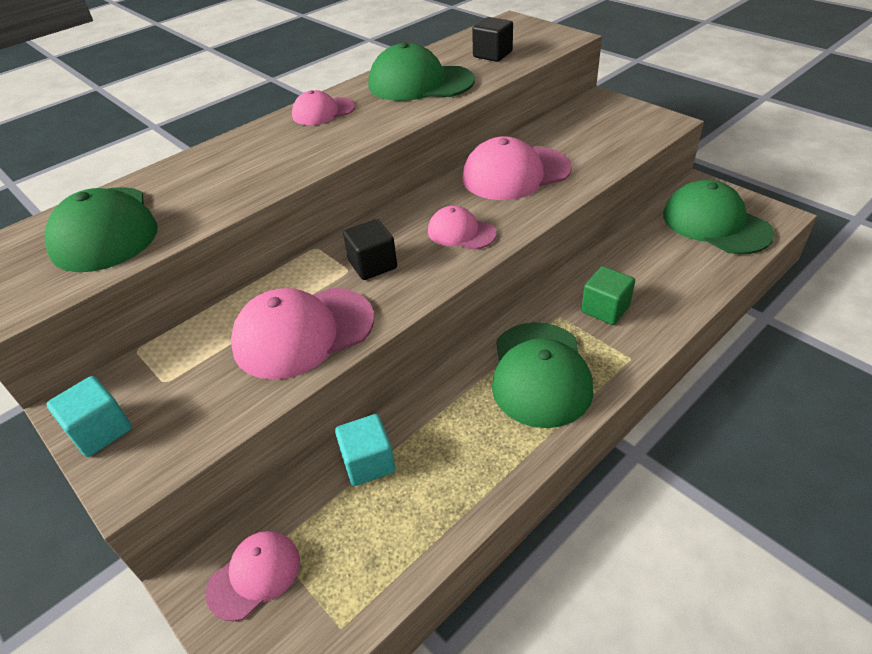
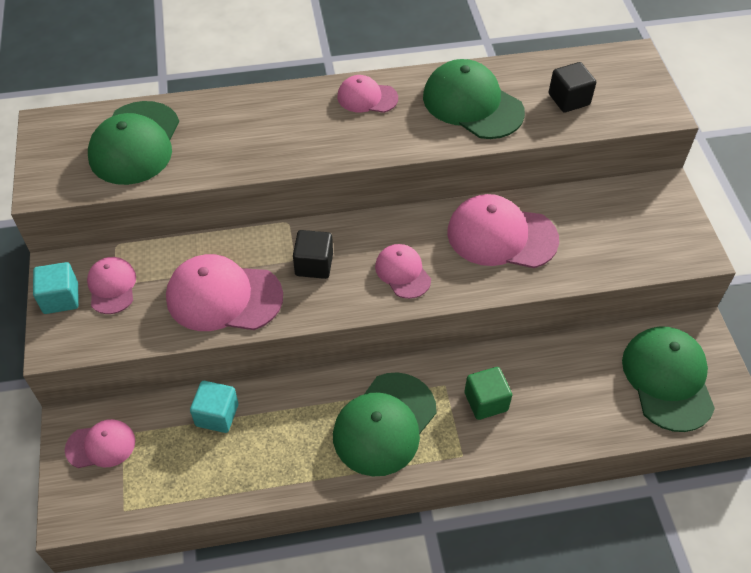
camera: 30 degrees right, 10 degrees up
none -> pink cap [87,257,136,314]

